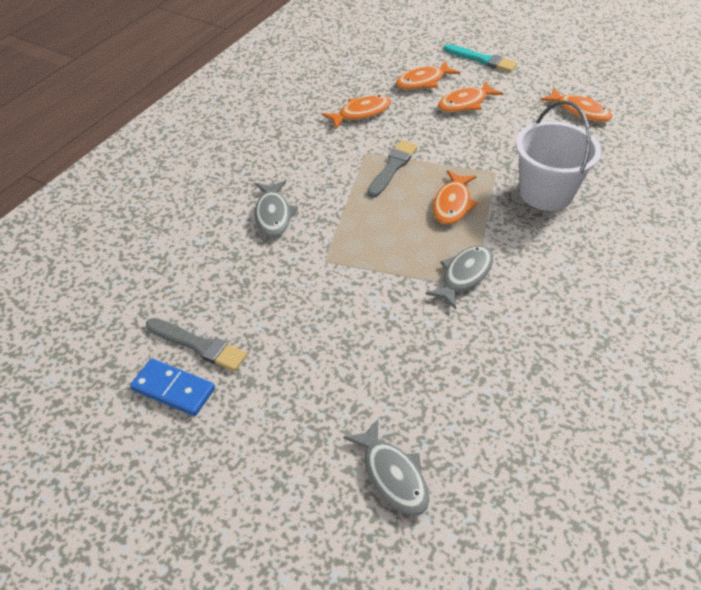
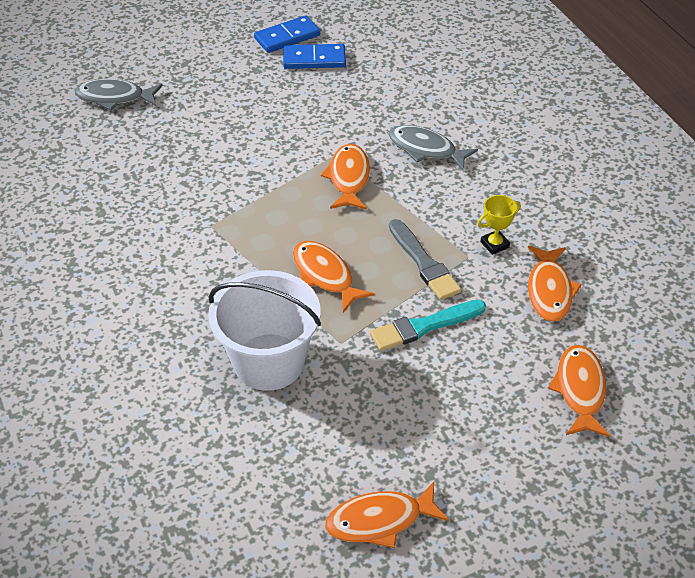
camera: 125 degrees right, 0 degrees up
grey brush [146,318,247,372] -> blue domino [283,44,346,69]
grey fish [426,245,493,310] -> none
orange fish [438,82,503,112] -> orange fish moved to [321,144,370,210]
turquoise brush [444,44,517,72] -> turquoise brush moved to [370,300,486,351]
none -> yellow trophy [478,195,521,255]

